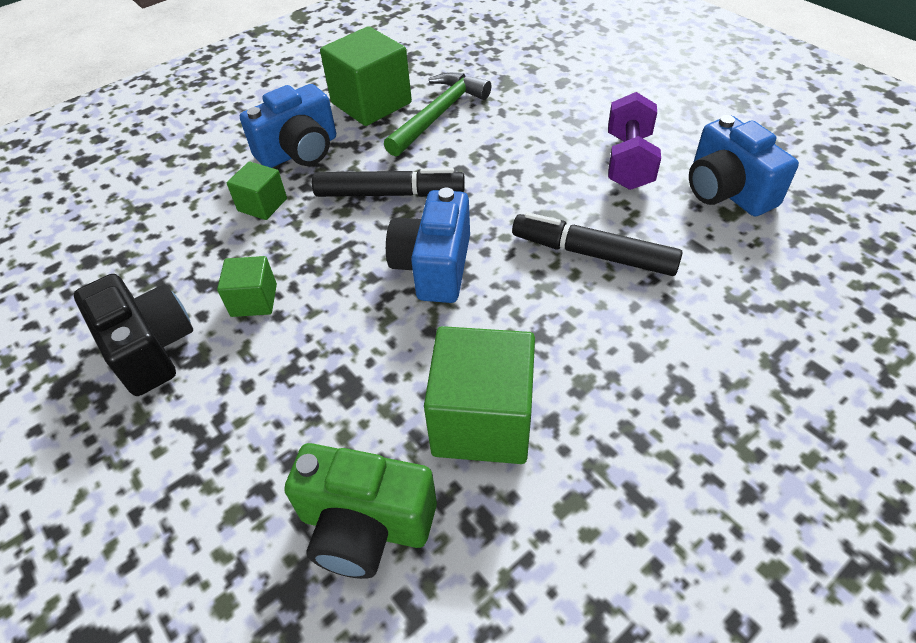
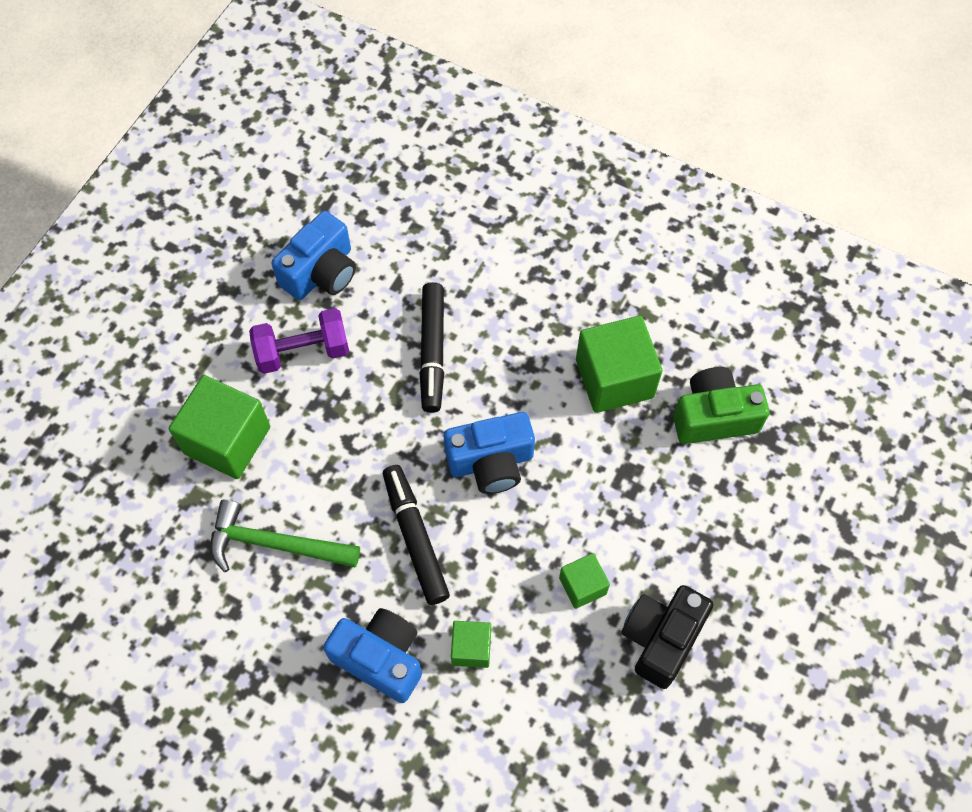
camera: 115 degrees left, 15 degrees up
green camera [284,443,437,579] -> green camera turned 90 degrees counterclockwise [673,367,770,444]
green cube [320,26,412,126] -> green cube moved to [169,375,270,479]

